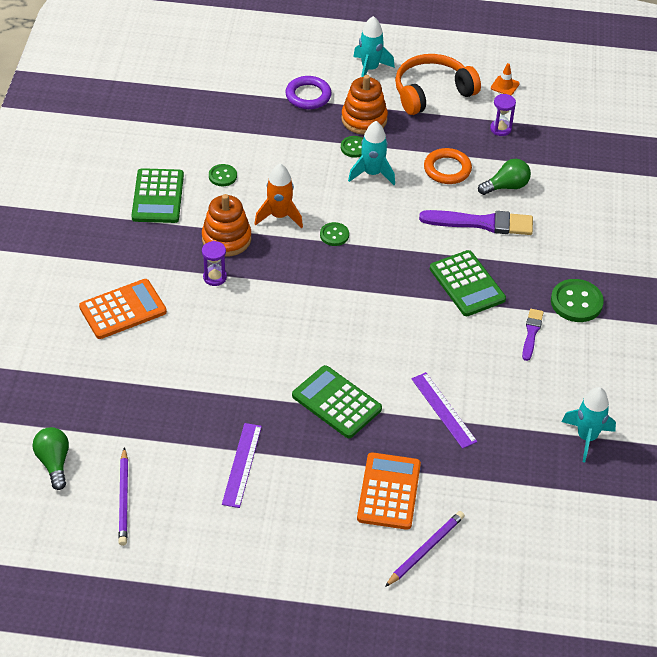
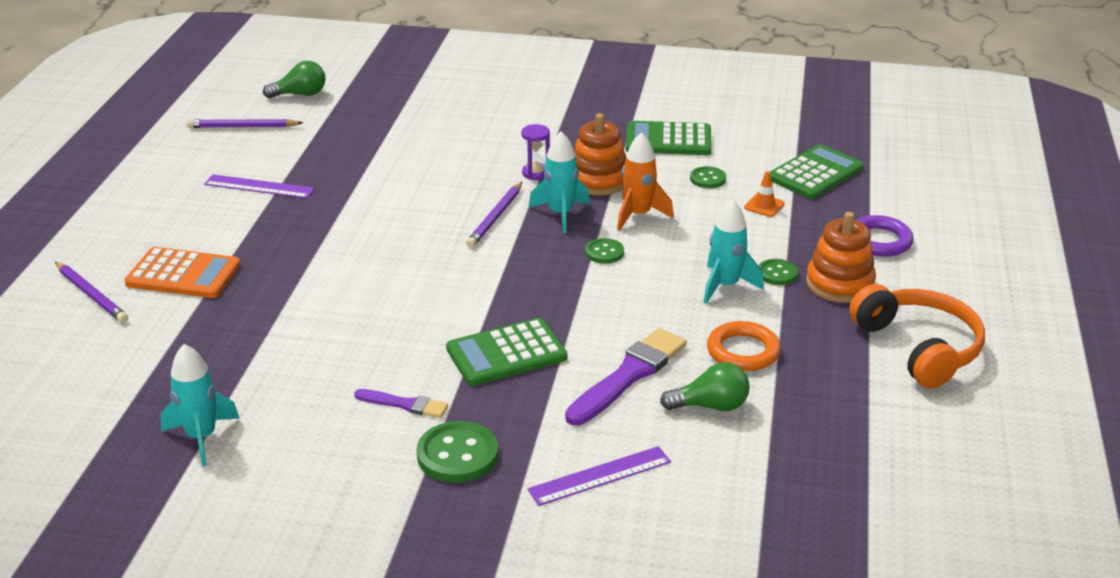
camera: 95 degrees right, 15 degrees down
orange calculator [79,279,167,339] -> none
green calculator [292,365,382,438] -> green calculator moved to [770,144,863,199]
turquoise rocket [353,16,395,77] -> turquoise rocket moved to [529,132,590,233]
purple ruler [411,372,477,449] -> purple ruler moved to [527,446,671,506]
purple brush [419,210,533,235] -> purple brush turned 150 degrees counterclockwise [565,328,687,425]
green light bulb [478,159,531,195] -> green light bulb turned 75 degrees counterclockwise [660,362,750,411]
purple hourglass [490,94,516,136] -> none
orange traffic cone [491,63,520,96] -> orange traffic cone moved to [744,171,785,217]
none -> purple pencil [466,182,522,247]

